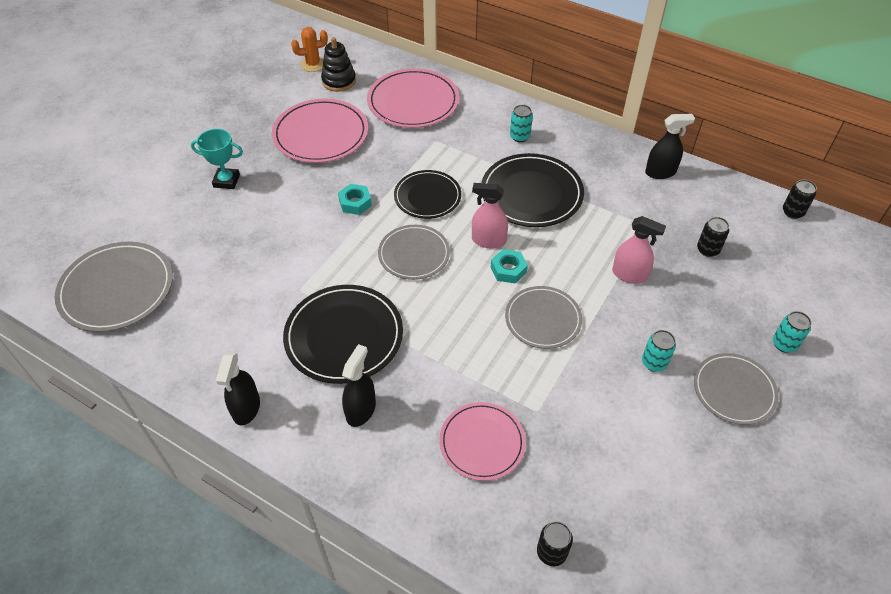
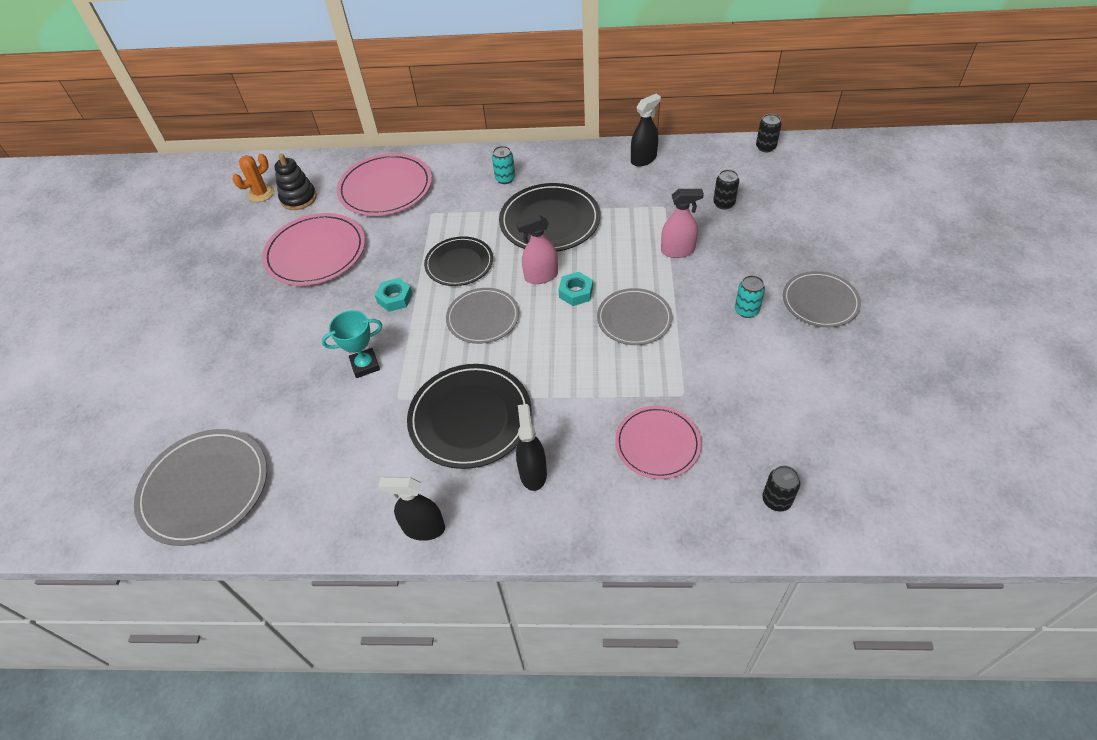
camera: 25 degrees left, 0 degrees up
turquoise trophy [191,129,243,189] -> turquoise trophy moved to [321,310,382,378]
black spray bottle [216,353,260,425] -> black spray bottle turned 120 degrees clockwise [378,477,445,541]
turquoise can [773,311,811,353] -> none

